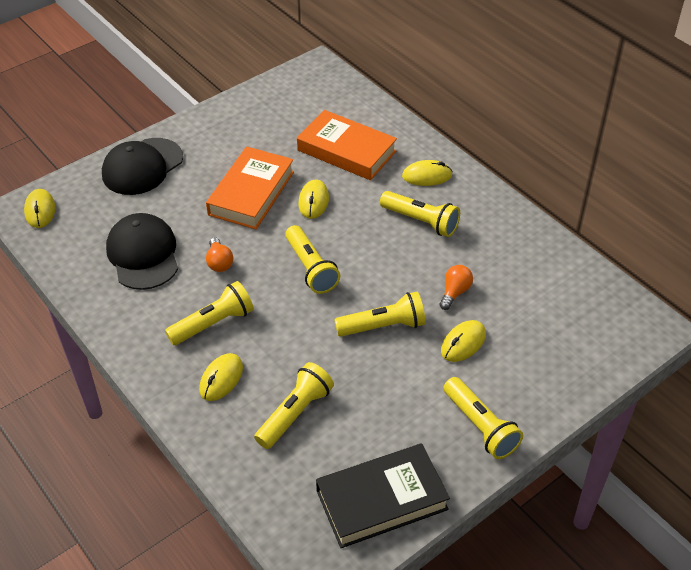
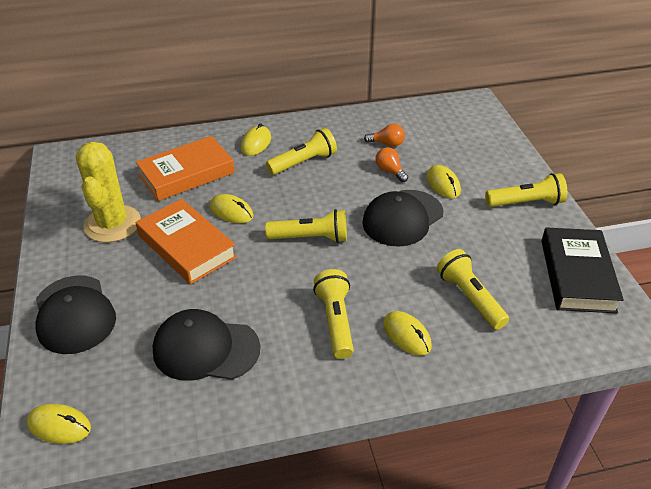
camera: 65 degrees left, 5 degrees down
orange light bulb [206,237,233,272] -> orange light bulb moved to [364,124,405,147]
yellow flashlight [334,291,426,337] -> black cap [362,190,443,247]
none -> yellow cactus [76,142,141,242]

